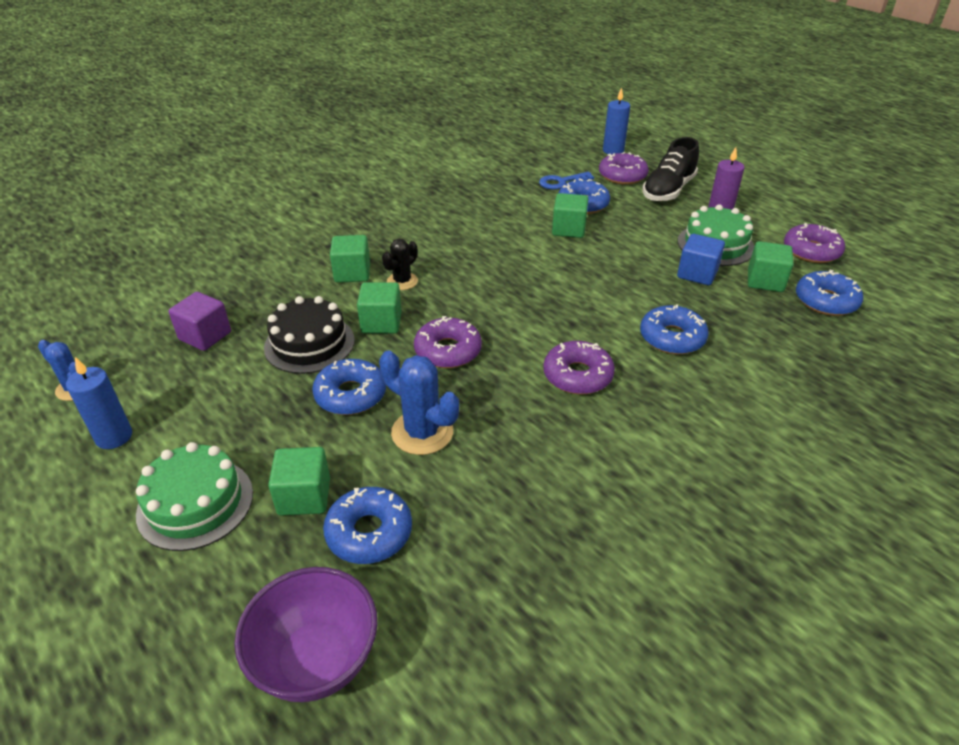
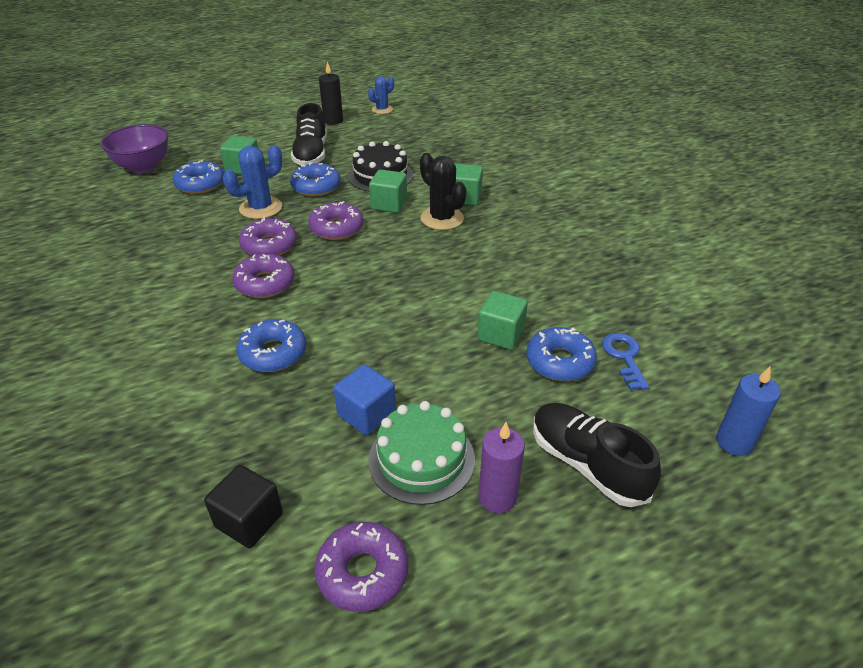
camera: 105 degrees right, 0 degrees up
blue candle [66,357,132,449] -> black candle [319,62,343,125]
green cake [136,442,253,551] -> none
purple cube [168,292,231,351] -> none
black cactus [382,239,418,290] -> black cactus [420,153,467,230], size x1.57
purple donut [599,152,649,185] -> purple donut moved to [239,217,297,256]
green cube [748,241,793,292] -> none
blue donut [796,270,863,316] -> black cube [204,465,283,548]
none -> black shoe [291,103,327,165]

